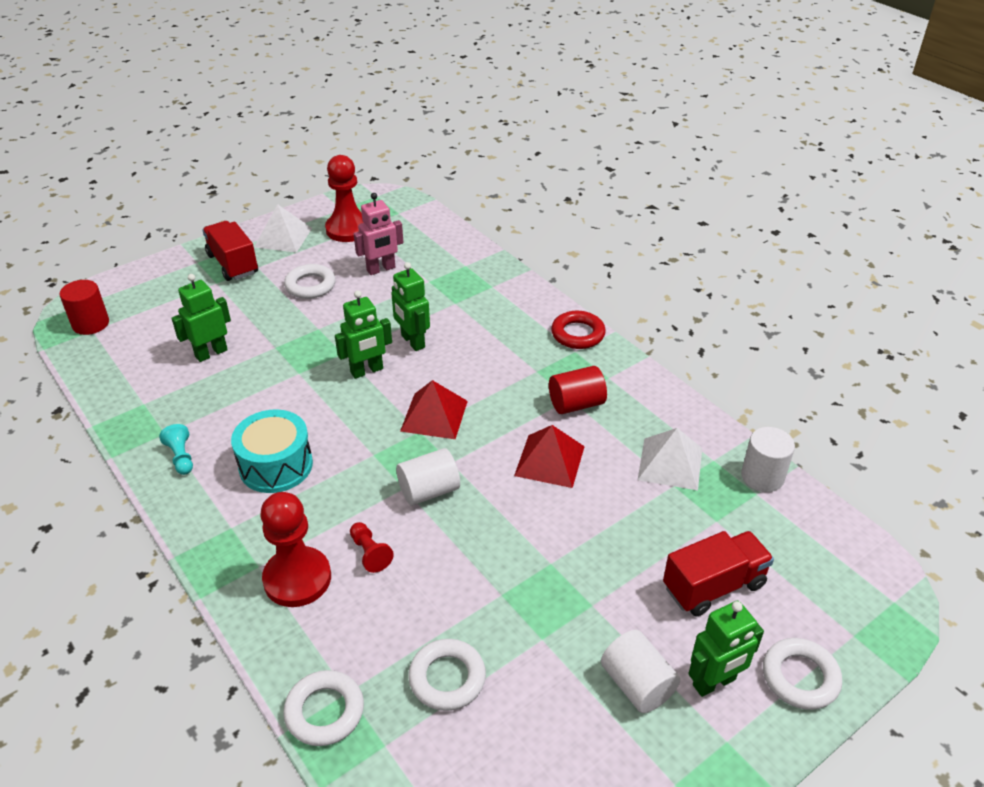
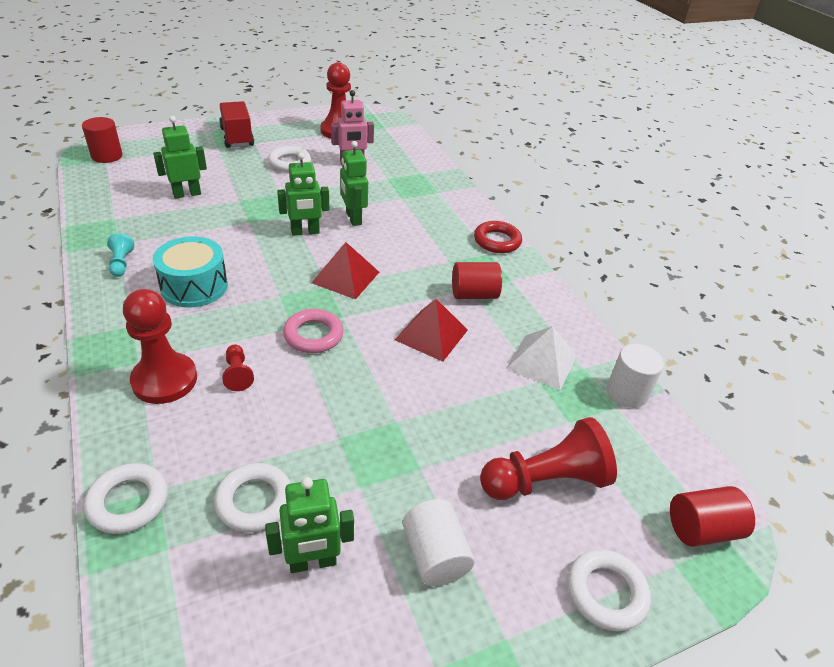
camera: 10 degrees right, 0 degrees up
white pyramid [254,204,312,253] -> none
white cylinder [396,448,460,506] -> pink ring [283,309,344,353]
red truck [663,531,774,616] -> red pawn [480,417,617,500]
green robot [688,601,764,697] -> green robot moved to [265,477,354,573]
none -> red cylinder [670,486,755,547]

